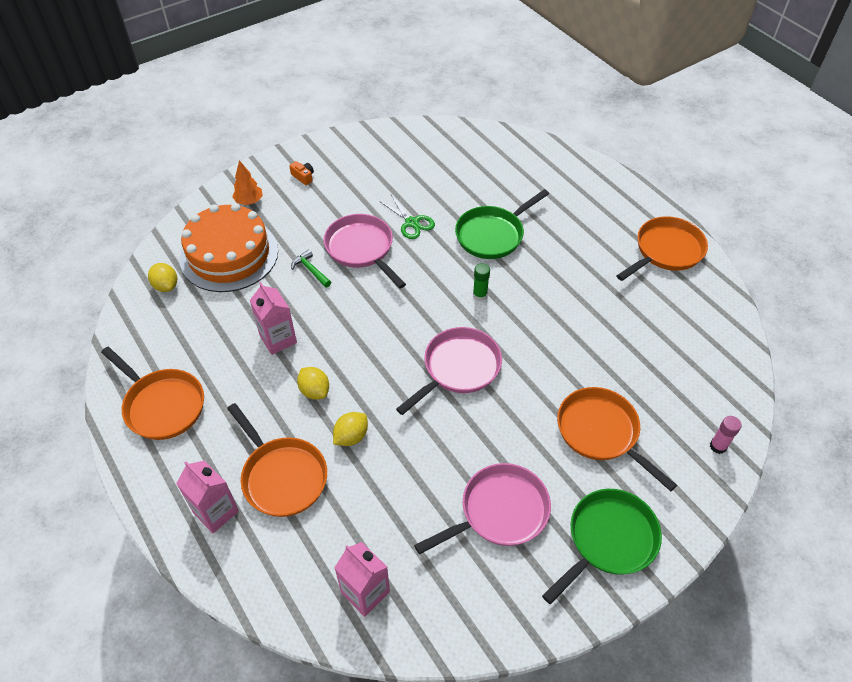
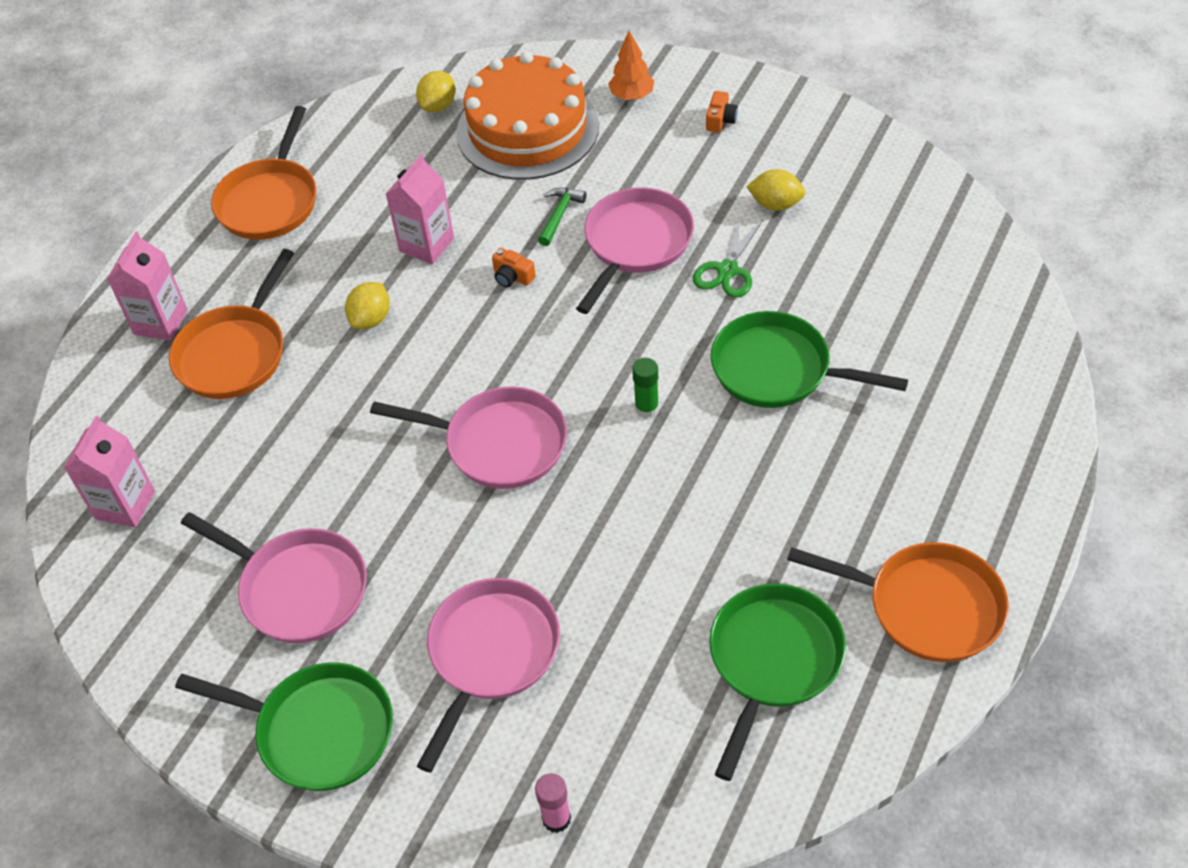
camera: 65 degrees right, 0 degrees up
yellow lemon [333,412,368,446] -> yellow lemon moved to [746,169,806,211]
orange pan [557,387,677,491] -> pink pan [417,578,560,773]
none -> orange camera [492,248,536,288]
none -> green pan [709,584,846,781]

